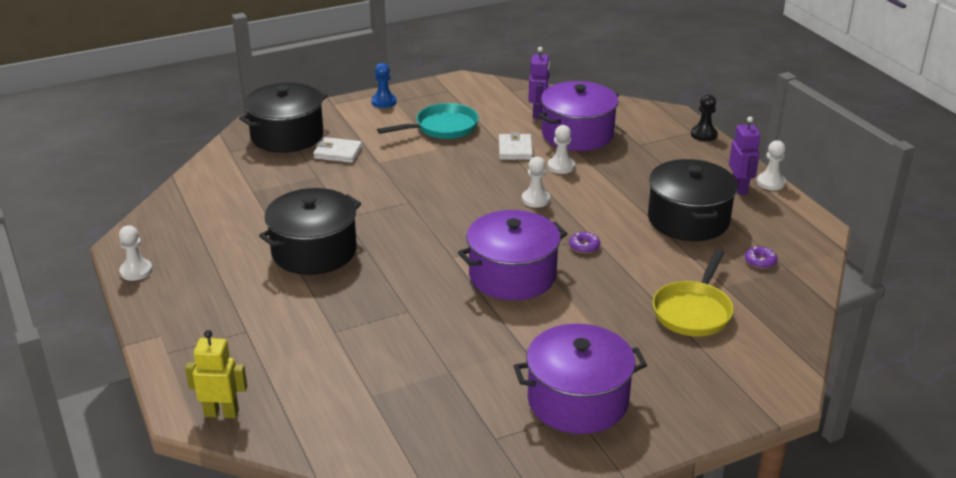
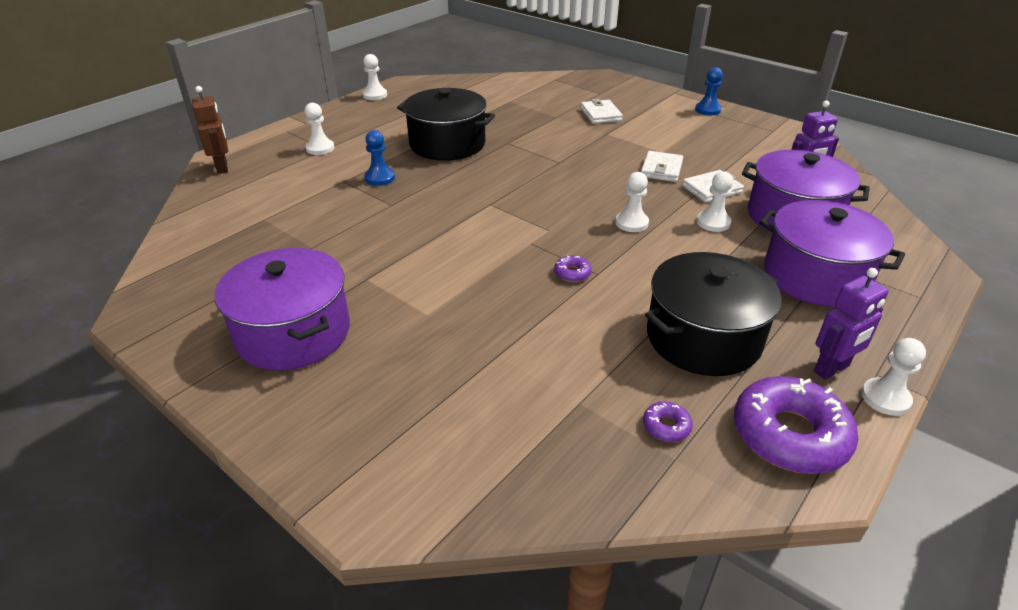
camera: 65 degrees right, 5 degrees up
yellow robot [185,330,247,418] -> brown robot [192,86,228,174]
black pot [239,83,328,153] -> none
turquoise pan [377,103,479,139] -> none
purple pot [458,210,568,300] -> purple pot moved to [759,200,905,307]
yellow pan [653,249,734,336] -> none
black pawn [691,94,718,141] -> none
none -> white pawn [304,103,335,155]
none -> blue pawn [364,130,395,186]
none -> white wallet [641,151,683,182]
none -> purple donut [734,376,858,474]

